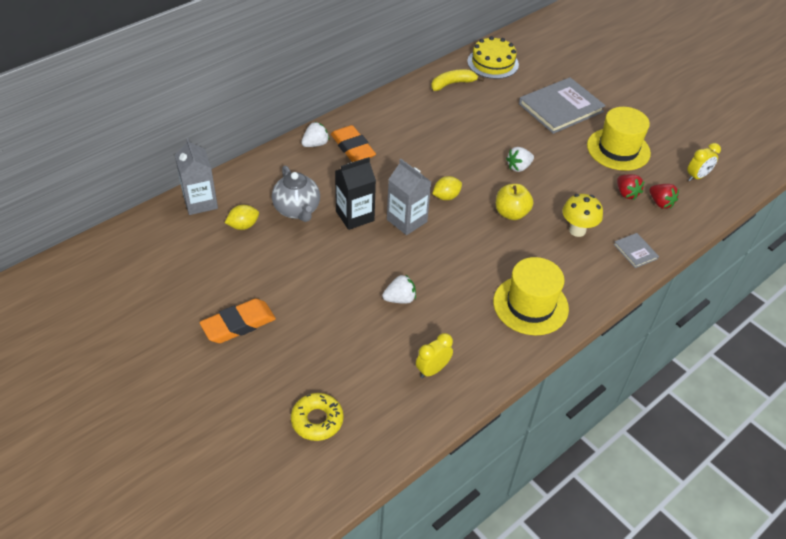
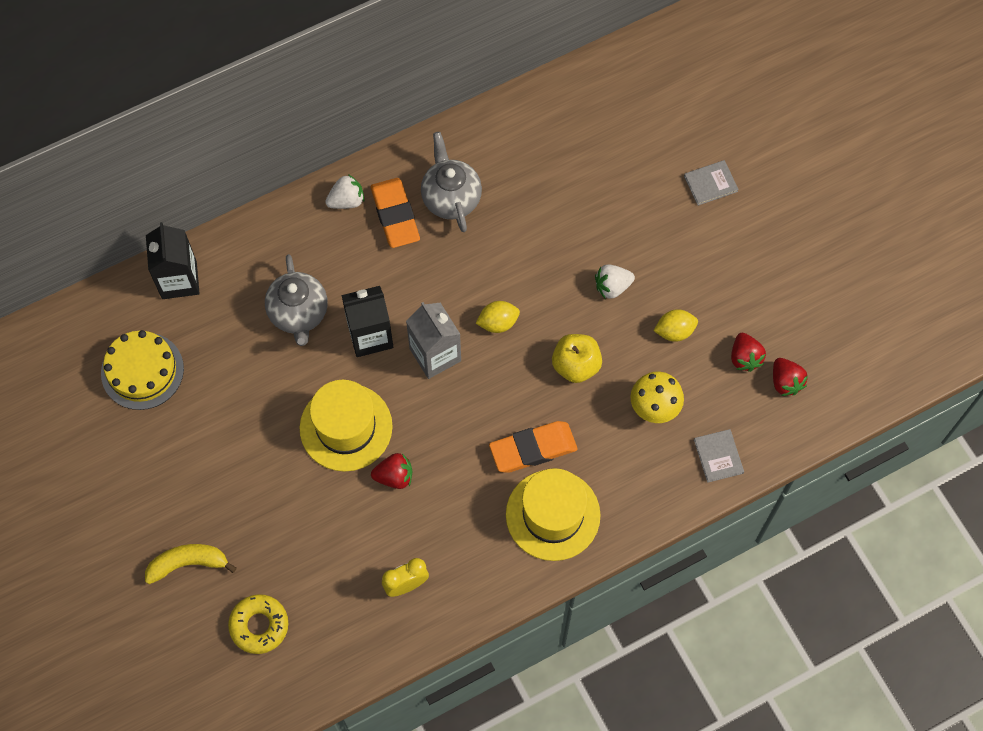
camera: 15 degrees right, 20 degrees up
grey carton [175,138,218,215] -> black carton [146,222,200,299]
orange eraser [199,299,276,343] -> orange eraser moved to [489,421,577,473]
yellow lemon [225,205,259,230] -> yellow lemon moved to [654,309,698,342]
white strawberry [382,274,416,304] -> red strawberry [371,453,412,489]
yellow banana [431,69,484,91] -> yellow banana moved to [145,544,237,584]
yellow cake [467,36,519,79] -> yellow cake moved to [101,330,184,410]
grey book [519,77,606,134] -> grey book [684,160,739,206], size x0.45
yellow hat [587,107,651,171] -> yellow hat moved to [300,380,393,472]
yellow clock [687,143,721,181] -> none
none -> grey teapot [421,132,482,232]

